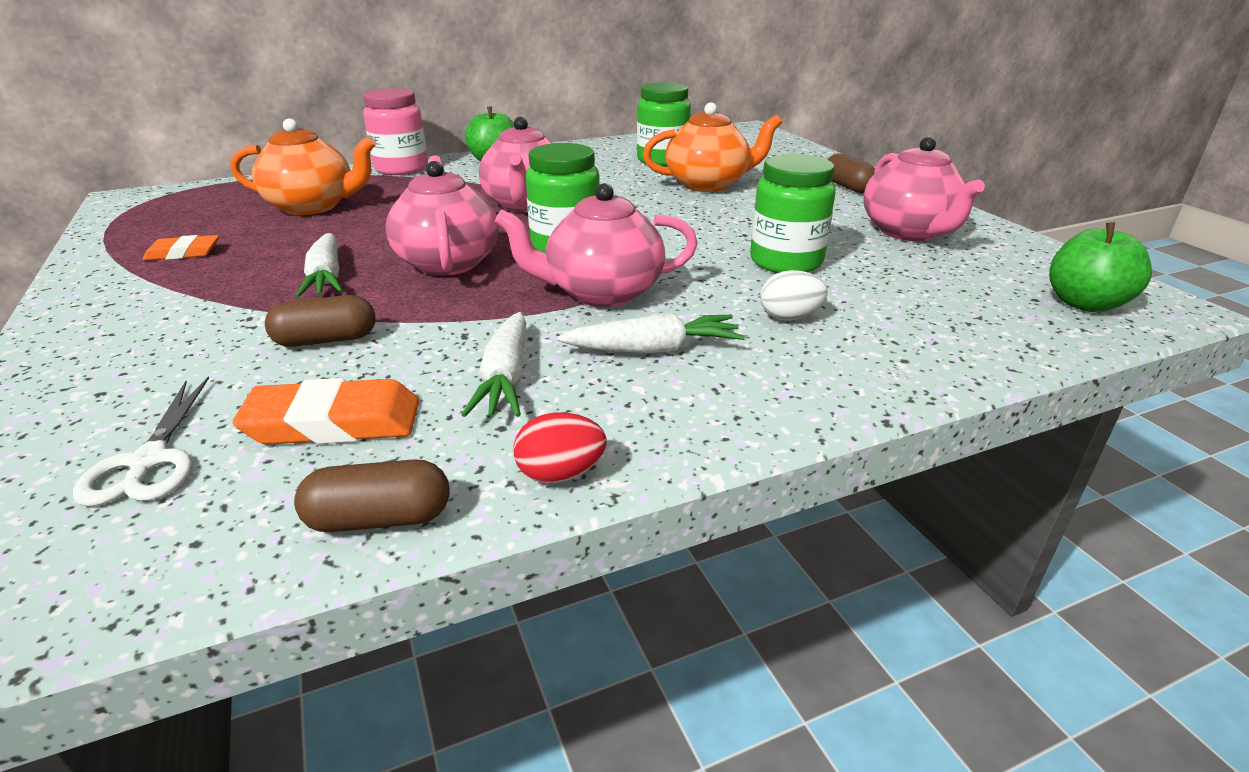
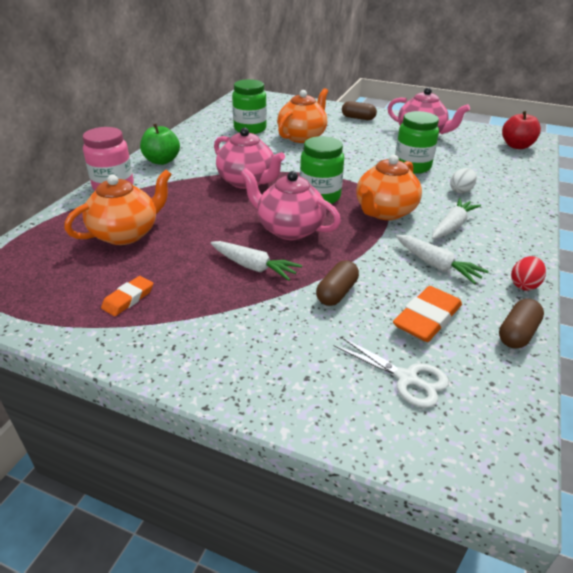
camera: 45 degrees left, 5 degrees up
pink teapot [495,183,698,307] -> orange teapot [356,155,422,220]
green apple [1049,222,1152,312] -> red apple [502,111,541,149]

